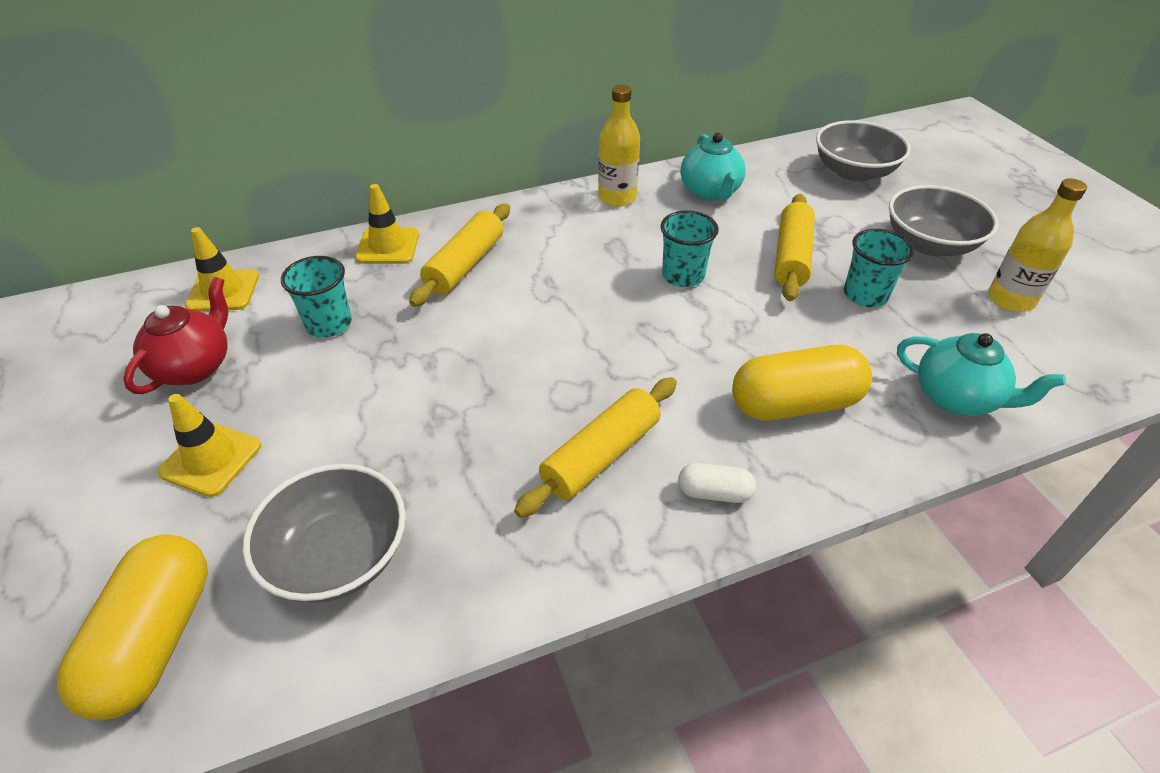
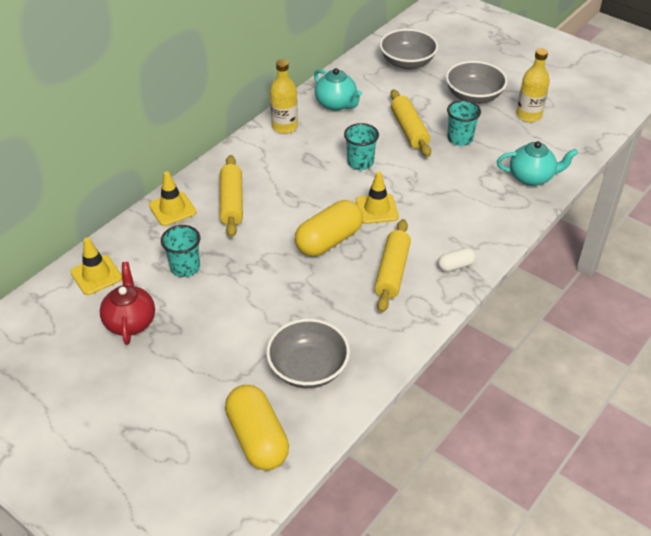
camera: 30 degrees left, 0 degrees up
yellow traffic cone [157,394,261,497] -> yellow traffic cone moved to [356,172,399,224]
yellow capsule [732,345,872,421] -> yellow capsule moved to [295,200,363,257]

